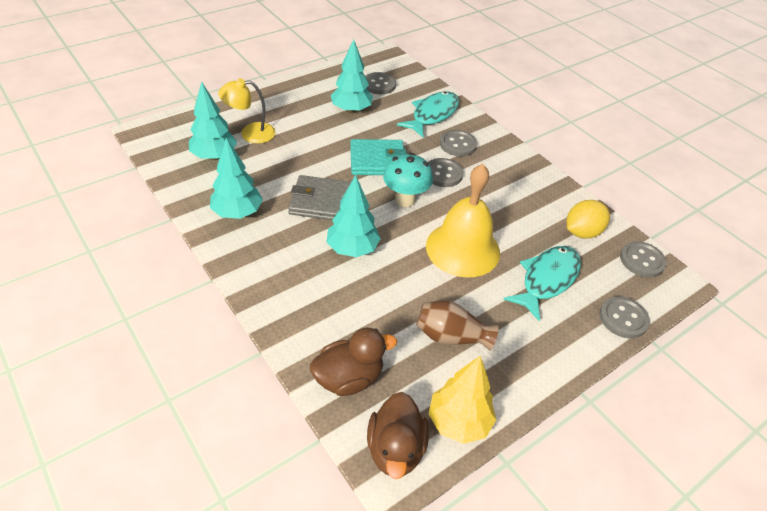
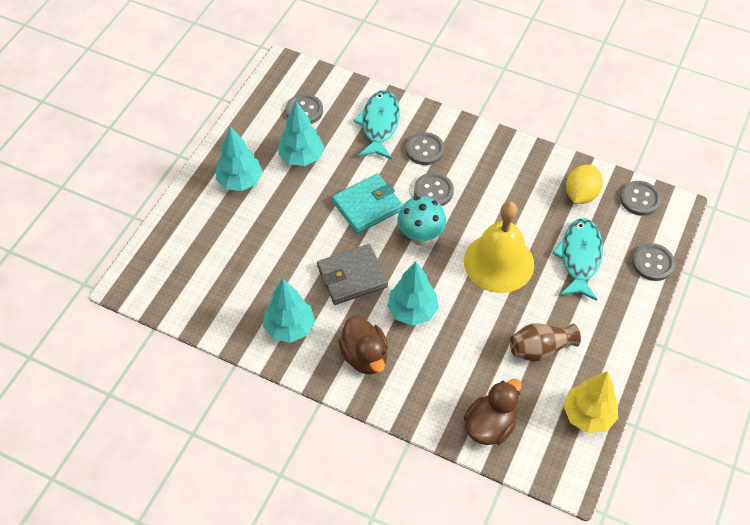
camera: 25 degrees left, 10 degrees up
turquoise tree [189,81,237,160] -> turquoise tree moved to [216,126,263,191]
yellow lamp [218,78,276,143] -> none
brown duck [367,392,429,479] -> brown duck moved to [338,316,388,375]

